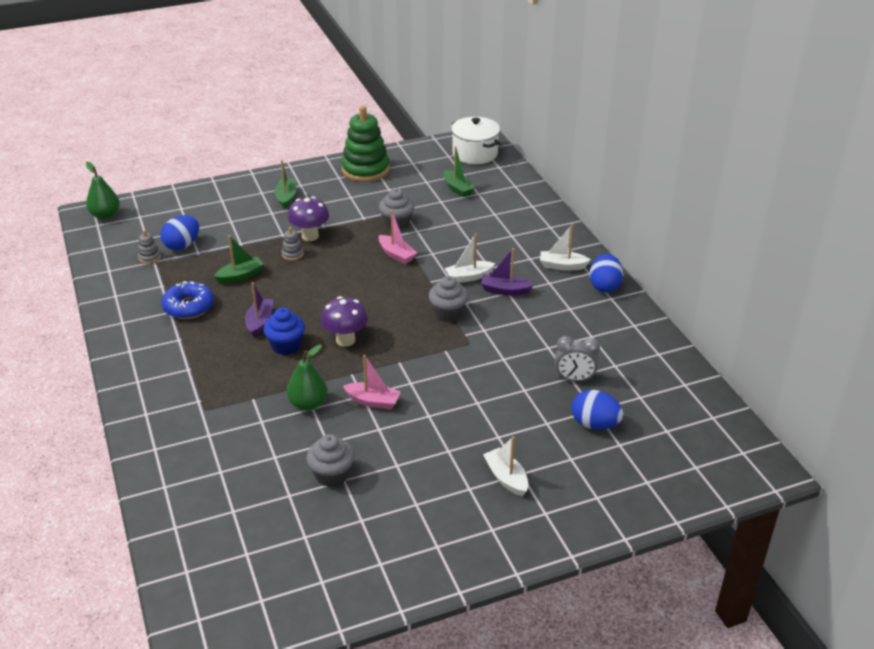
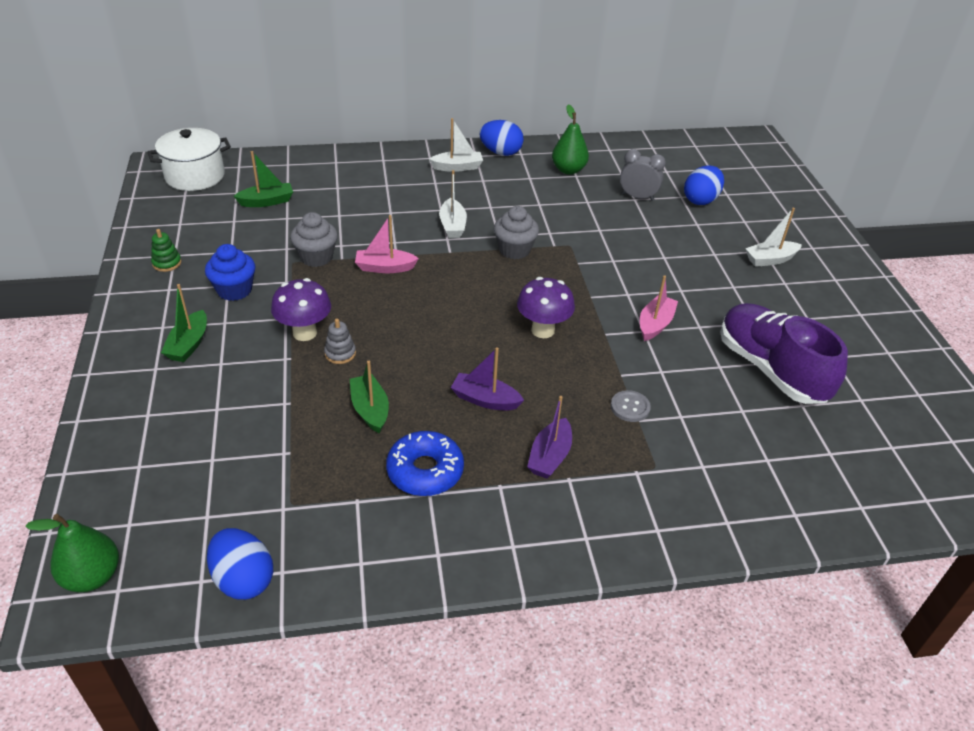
camera: 80 degrees left, 5 degrees up
grey stacking toy [138,230,161,264] -> none
blue egg [160,215,199,250] -> blue egg moved to [207,528,273,600]
blue cupcake [263,308,305,355] -> blue cupcake moved to [205,244,255,301]
green boat [275,160,296,209] -> green boat turned 90 degrees counterclockwise [161,284,207,362]
green pear [287,345,327,411] -> green pear moved to [552,104,589,175]
grey cupcake [307,434,354,487] -> purple shoe [720,303,848,404]
green stacking toy [341,106,390,182] -> green stacking toy [151,229,181,272], size x0.41
pink boat [378,210,417,264] -> pink boat turned 150 degrees counterclockwise [355,215,419,273]
purple boat [481,248,533,296] -> purple boat moved to [527,396,572,479]
white boat [540,224,591,271] -> white boat turned 120 degrees counterclockwise [429,118,483,172]
grey clock [555,336,600,381] -> grey clock turned 90 degrees counterclockwise [620,149,666,201]
none -> grey button [611,390,651,422]

